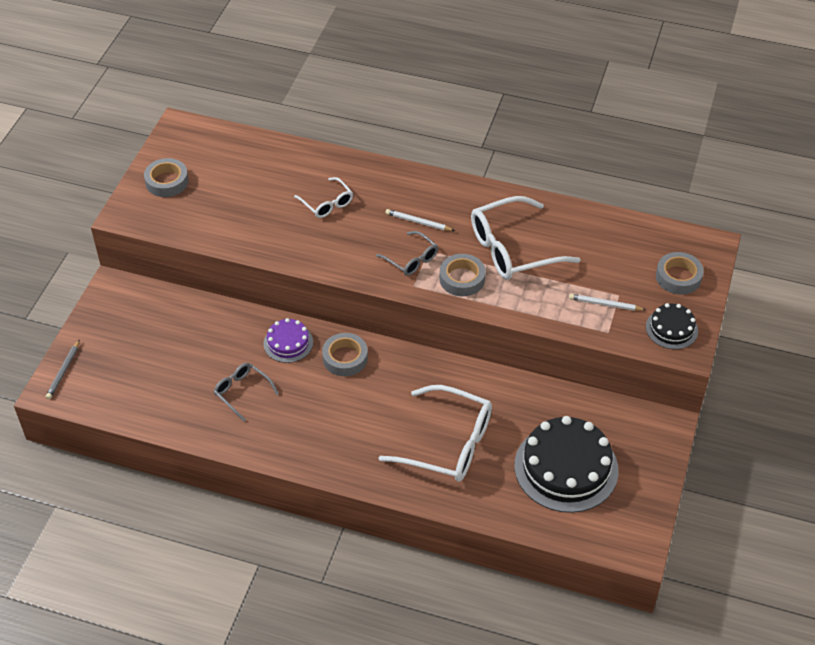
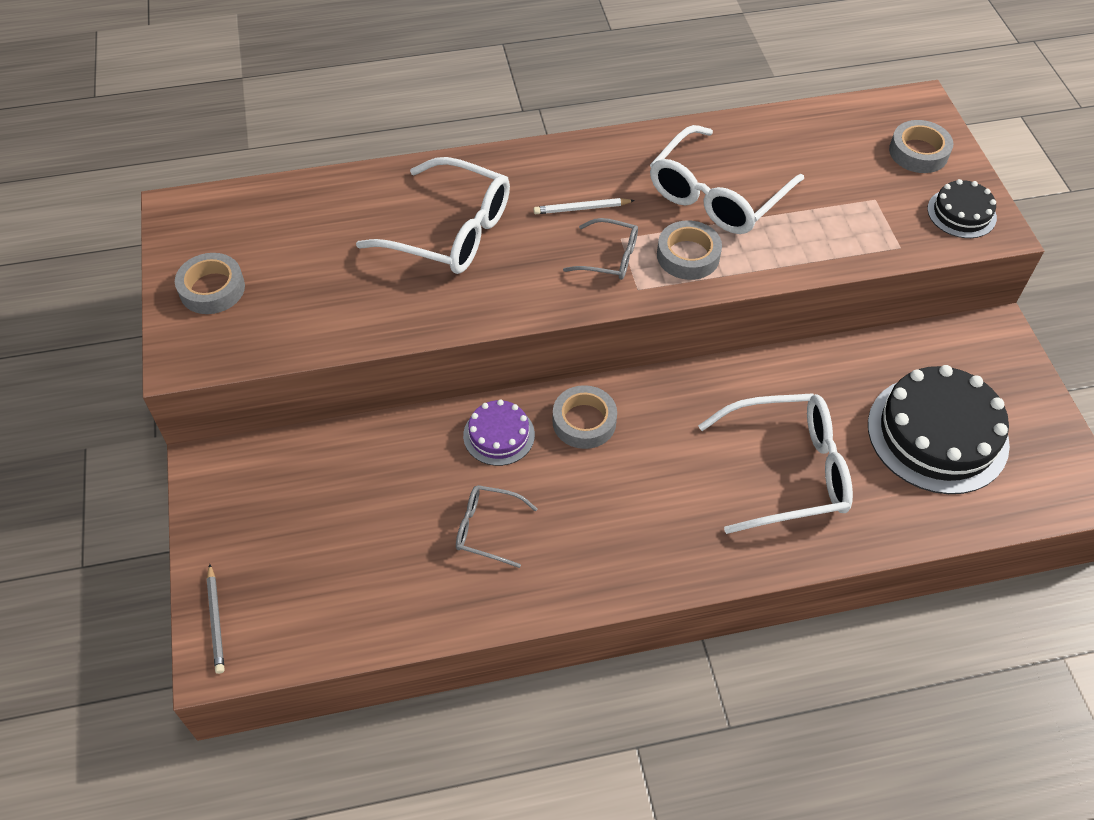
camera: 30 degrees left, 5 degrees up
white glasses [294,177,353,218] -> white glasses [356,157,510,274], size x1.90
white pencil [569,294,646,311] -> none

